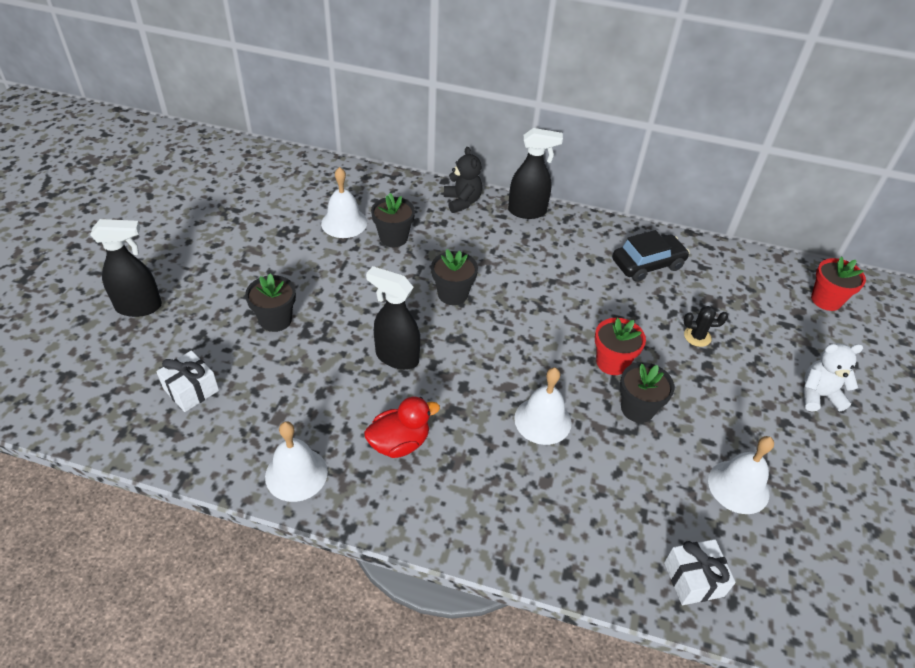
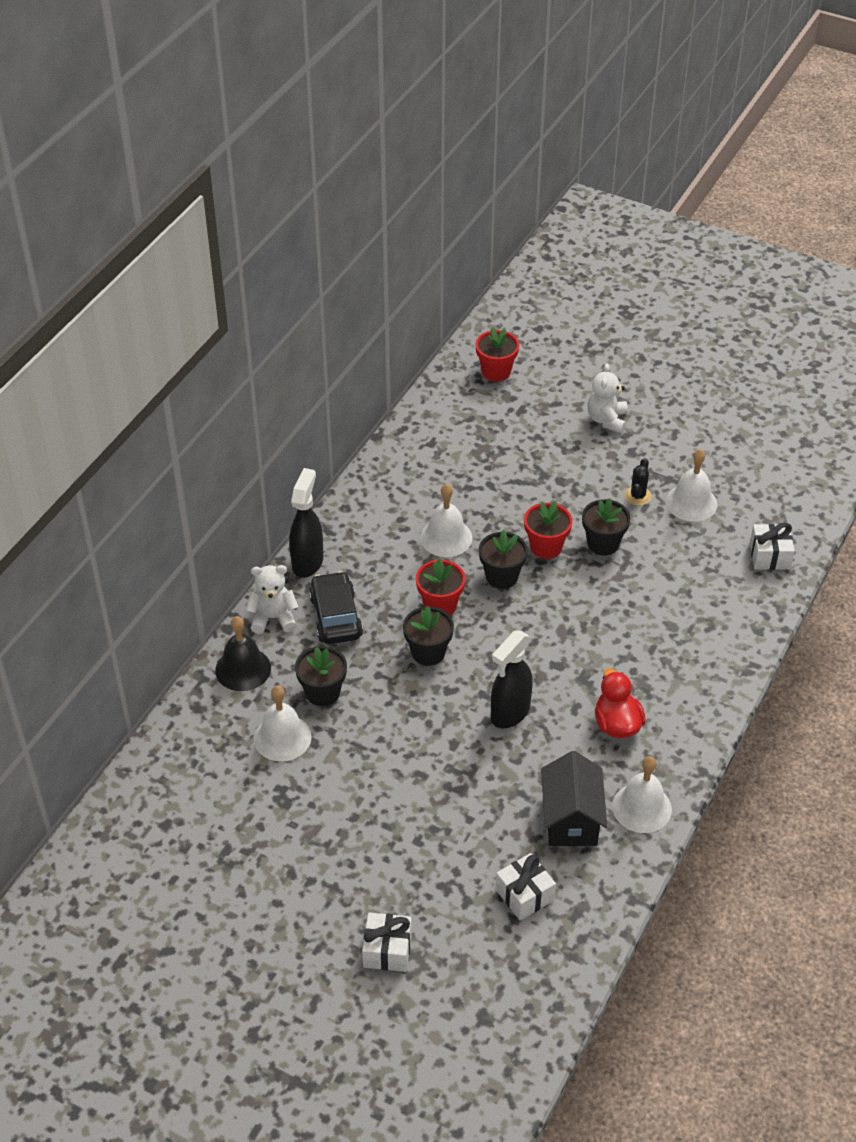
camera: 75 degrees left, 0 degrees up
black spray bottle [90,219,162,317] -> white gift [362,912,412,972]
black flower pot [245,273,296,332] -> black flower pot moved to [479,530,528,589]
black teddy bear [444,147,482,213] -> white teddy bear [246,565,299,634]
white bell [514,367,571,445] -> white bell moved to [420,484,472,557]
black car [612,230,690,282] -> black car moved to [309,571,363,644]
black cactus [683,306,728,347] -> black cactus moved to [625,458,652,506]
none -> black bell [215,616,271,691]
none -> red flower pot [416,558,465,615]
none -> black house [541,751,607,846]

